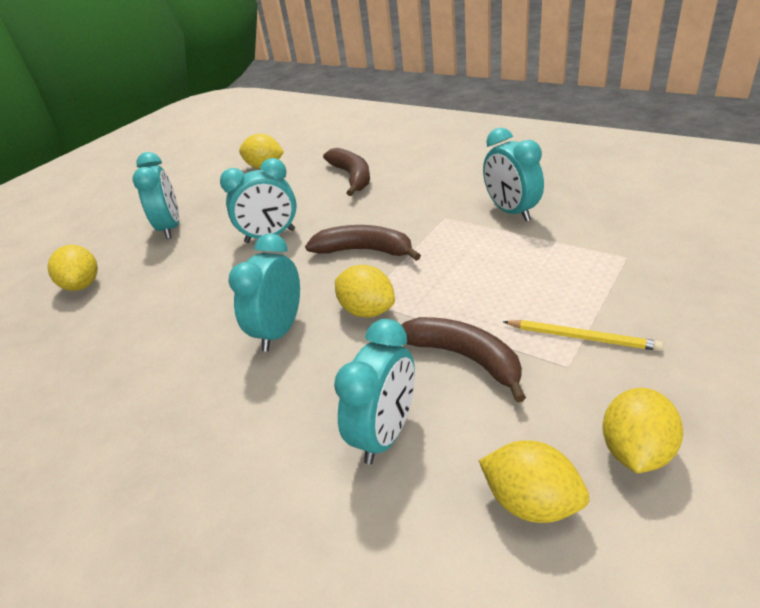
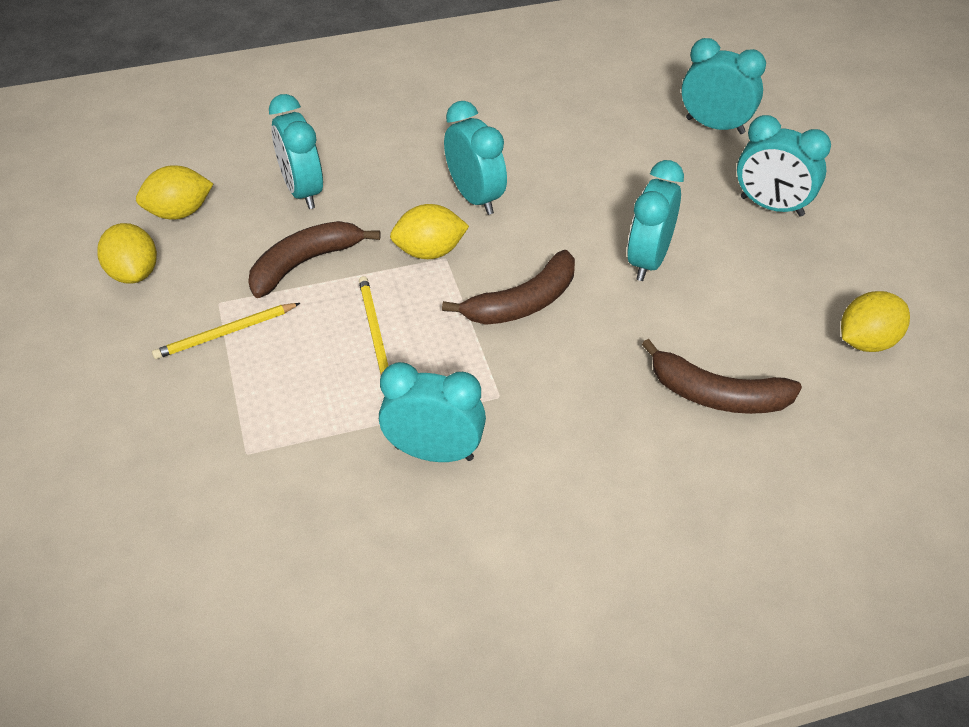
camera: 125 degrees right, 10 degrees up
yellow lemon [47,245,98,291] -> turquoise clock [682,38,766,134]
brown banana [402,317,526,403] -> brown banana turned 150 degrees clockwise [248,221,381,298]
none -> yellow pencil [359,276,388,375]

